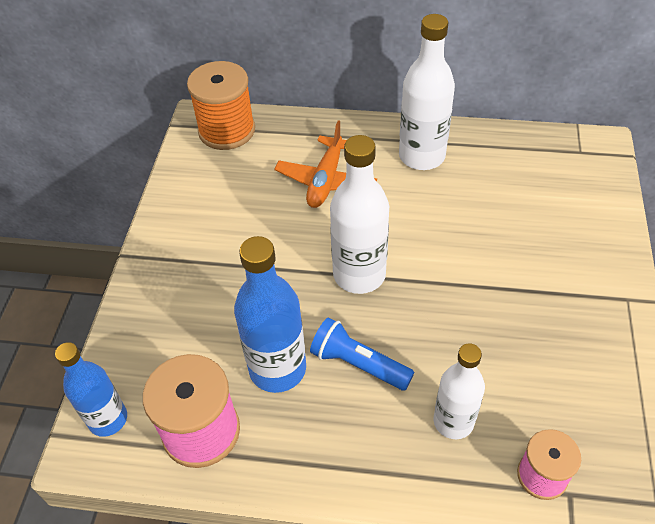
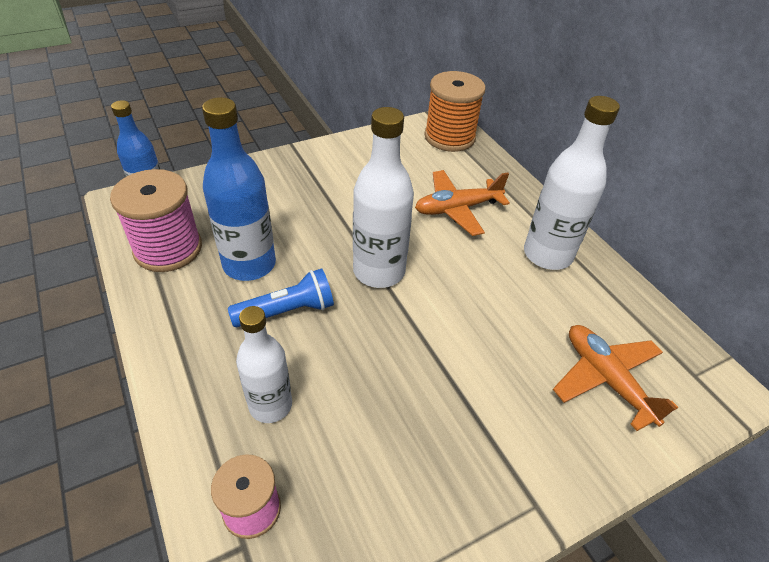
camera: 50 degrees right, 5 degrees down
blue flashlight [310,317,414,391] -> blue flashlight turned 75 degrees clockwise [228,268,334,327]
none -> orange plane [553,325,678,431]

